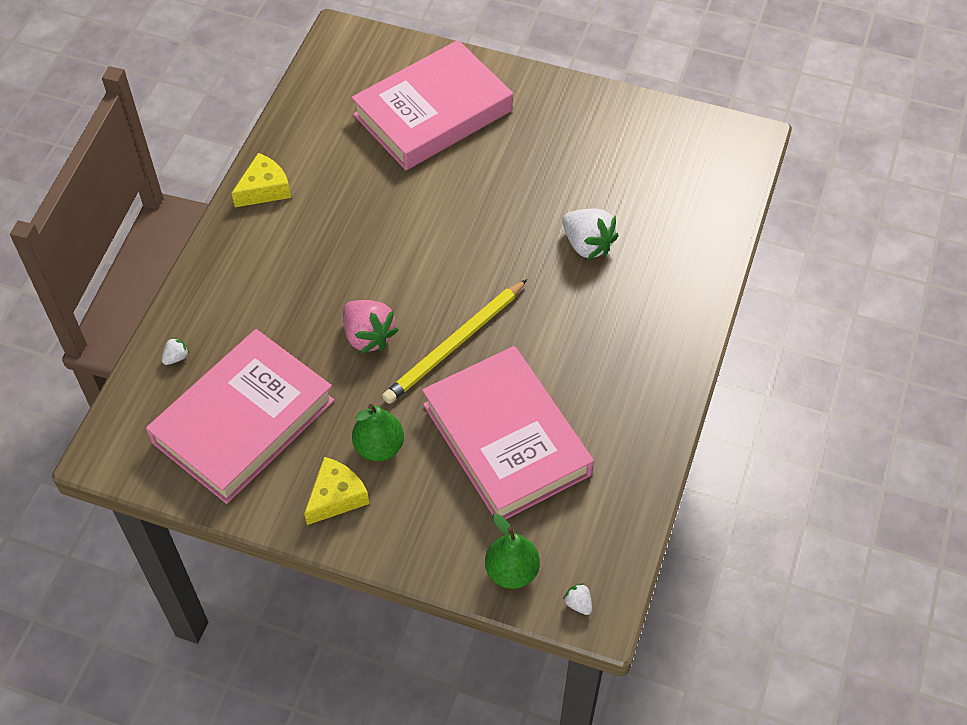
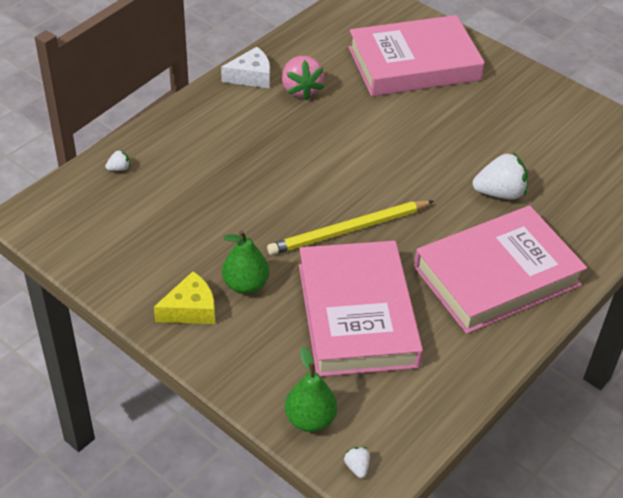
camera: 20 degrees right, 10 degrees down
pink book [146,329,334,504] -> pink book moved to [414,206,587,334]
yellow cheese [232,153,291,207] -> white cheese [221,47,270,88]
pink strawberry [343,300,399,354] -> pink strawberry moved to [282,56,324,100]
white strawberry [562,209,618,260] -> white strawberry turned 75 degrees counterclockwise [473,152,528,200]

